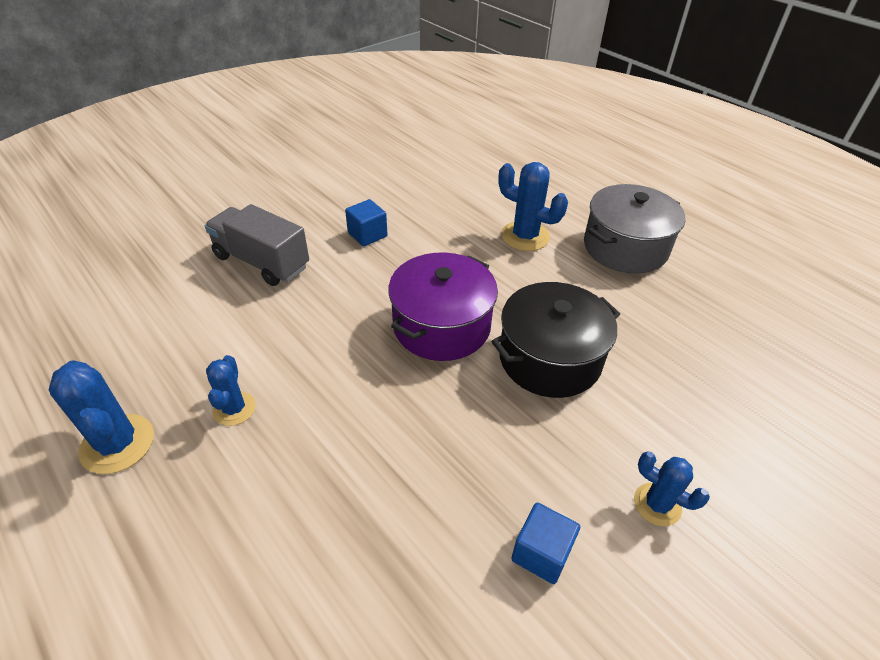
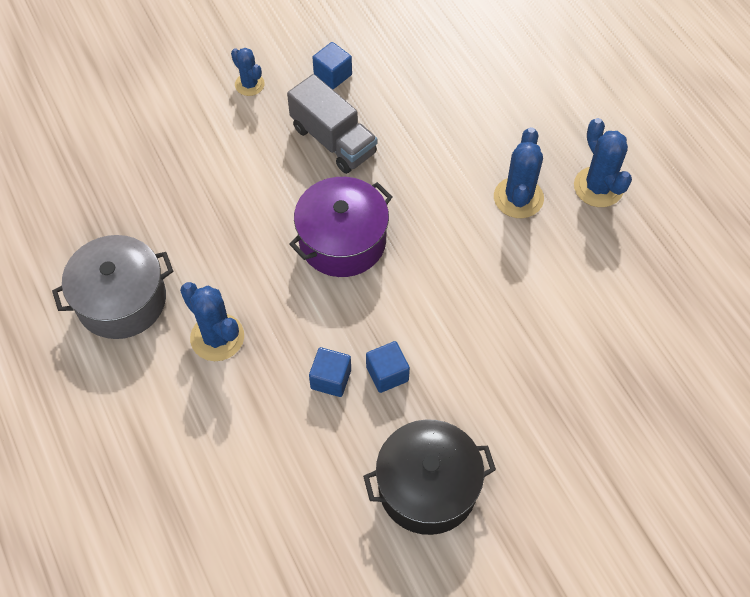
camera: 165 degrees left, 15 degrees up
grey truck [205,204,309,286] -> grey truck moved to [287,74,378,174]
blue cactus [206,355,256,426] -> blue cactus [494,127,544,218], size x1.58
black pot [491,282,620,398] -> black pot moved to [363,419,496,535]
none -> blue cube [309,347,351,397]

